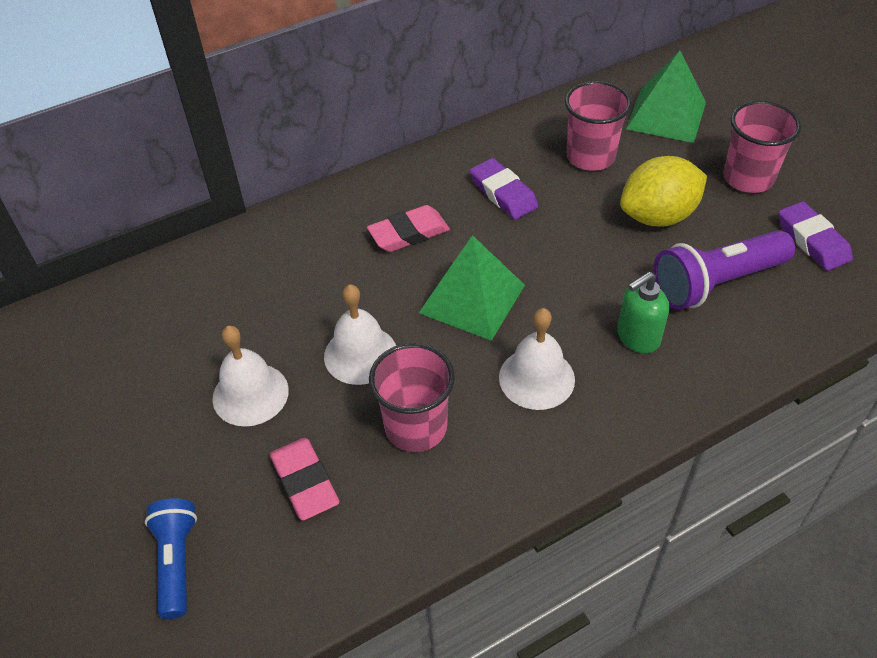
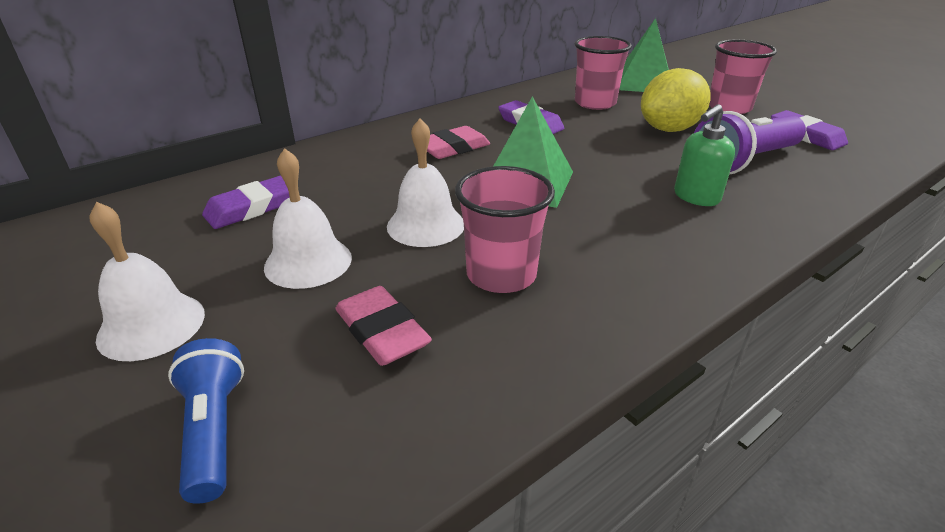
camera: 10 degrees left, 15 degrees down
white bell [499,308,575,410] -> white bell moved to [90,202,205,361]
none -> purple eraser [202,175,290,229]

